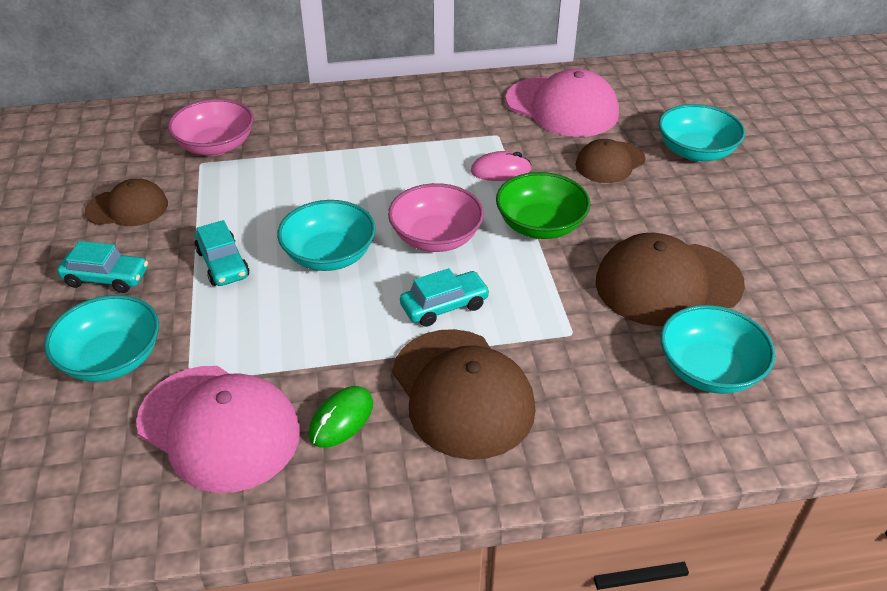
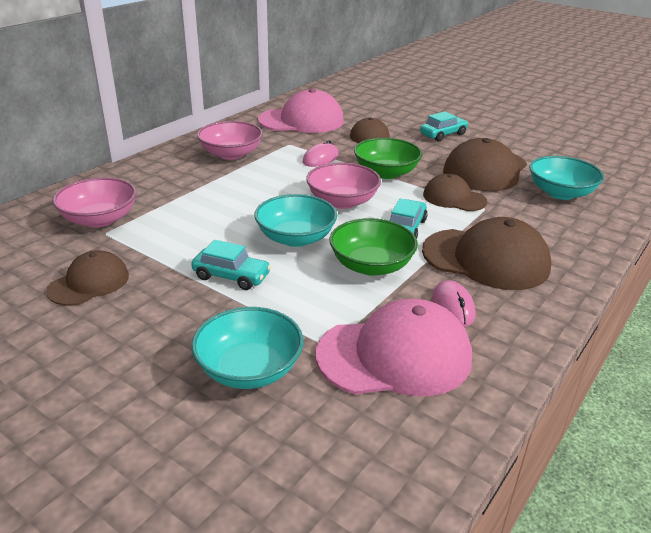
camera: 45 degrees left, 10 degrees down
turquoise car [57,241,148,293] -> turquoise car moved to [420,111,468,141]
green mouse [309,386,373,448] -> pink mouse [432,280,475,327]
turquoise bowl [659,104,746,161] -> none
none -> pink bowl [197,121,263,160]
none -> green bowl [330,218,418,276]
none -> brown cap [423,173,487,211]

